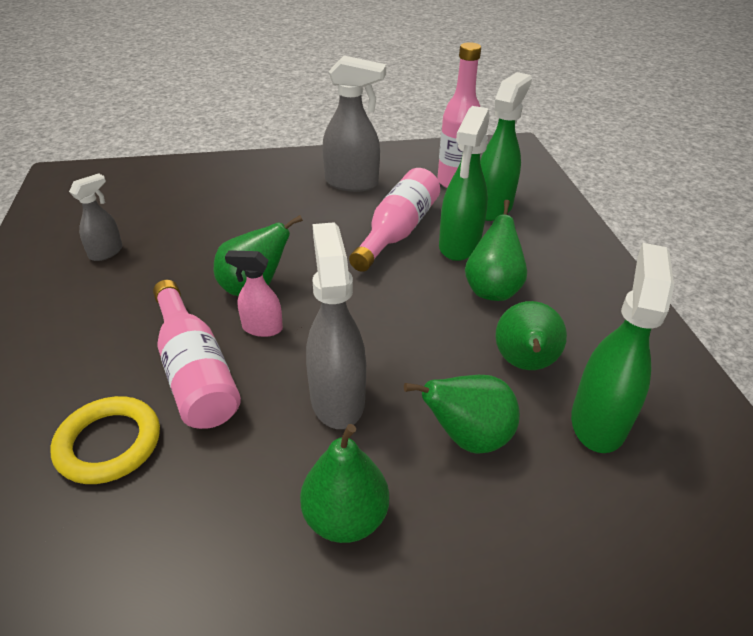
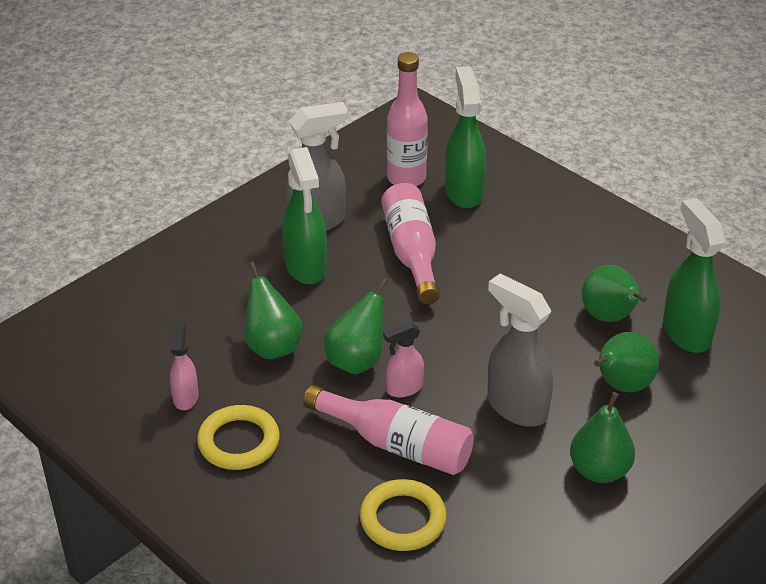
camera: 35 degrees left, 0 degrees up
grey spray bottle [69,173,123,261] -> pink spray bottle [170,321,199,410]
green spray bottle [439,106,490,261] -> green spray bottle moved to [282,147,327,284]
green pear [465,200,527,301] -> green pear moved to [244,261,303,359]
none -> yellow ring [197,405,280,470]

